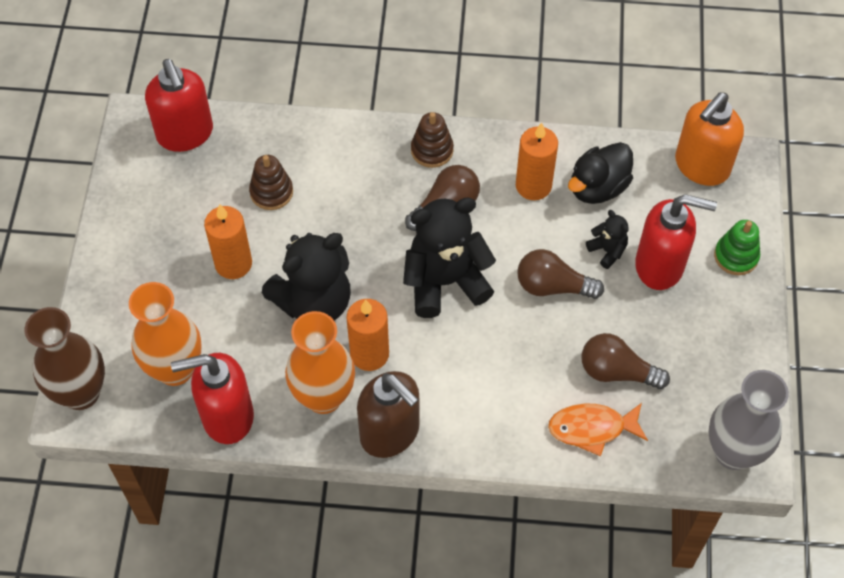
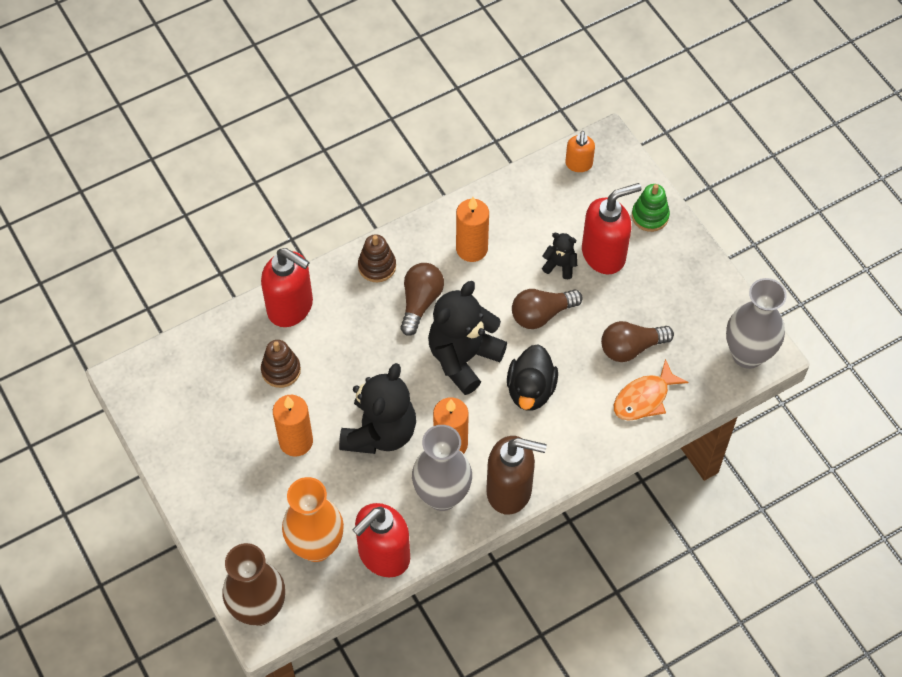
camera: 35 degrees left, 0 degrees up
red soap dispenser [145,59,213,152] -> red soap dispenser moved to [261,248,313,327]
orange vase [285,311,355,414] -> grey vase [412,425,472,511]
black duck [568,142,633,204] -> black duck moved to [507,344,558,410]
orange soap dispenser [675,92,744,186] -> orange soap dispenser [565,131,595,172], size x0.54

